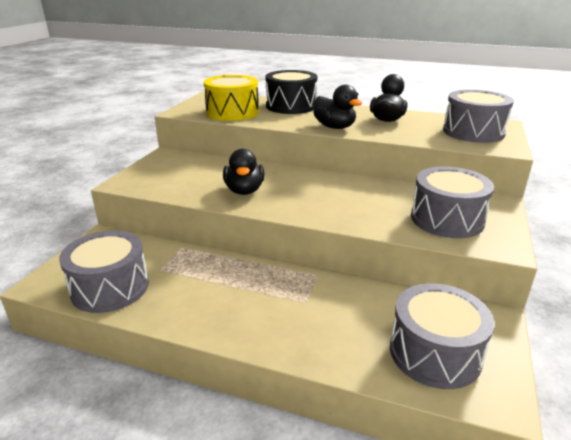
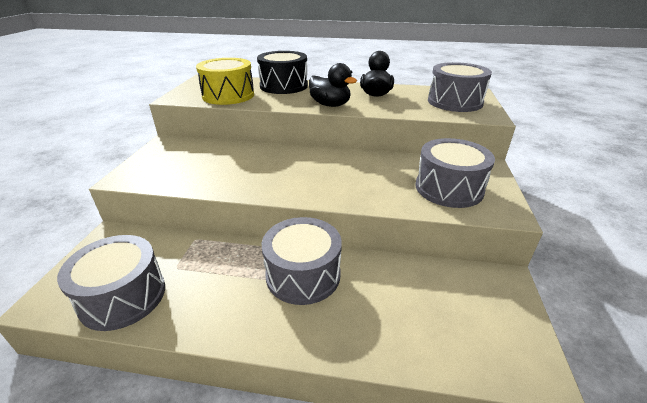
camera: 10 degrees left, 5 degrees up
black duck [223,149,264,195] -> none
grey drum [390,283,495,389] -> grey drum moved to [262,217,342,305]

